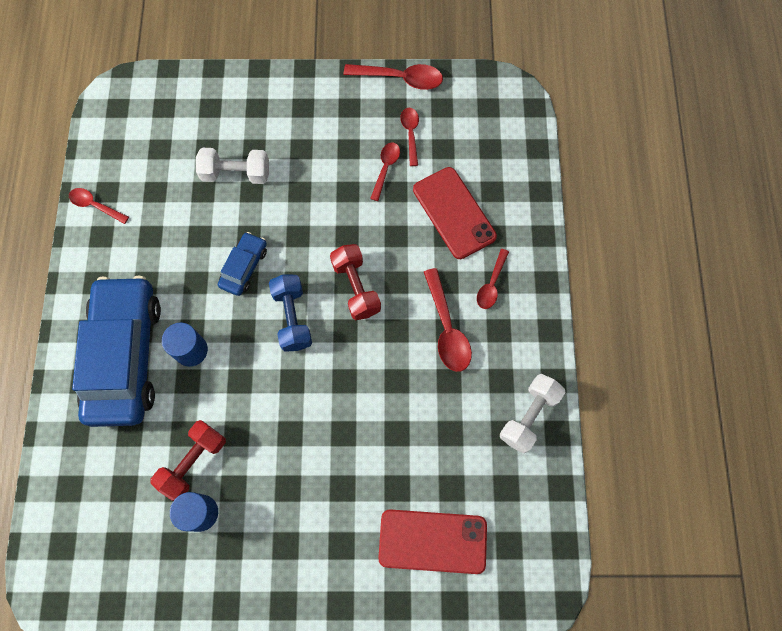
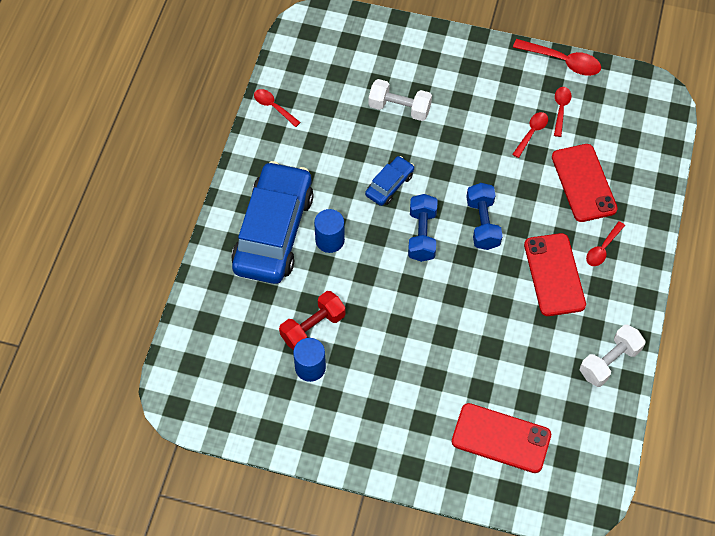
camera: 15 degrees right, 10 degrees down
red dumbbell [330,244,381,320] -> blue dumbbell [466,183,503,250]
red spoon [424,268,472,372] -> red phone [524,233,586,316]

